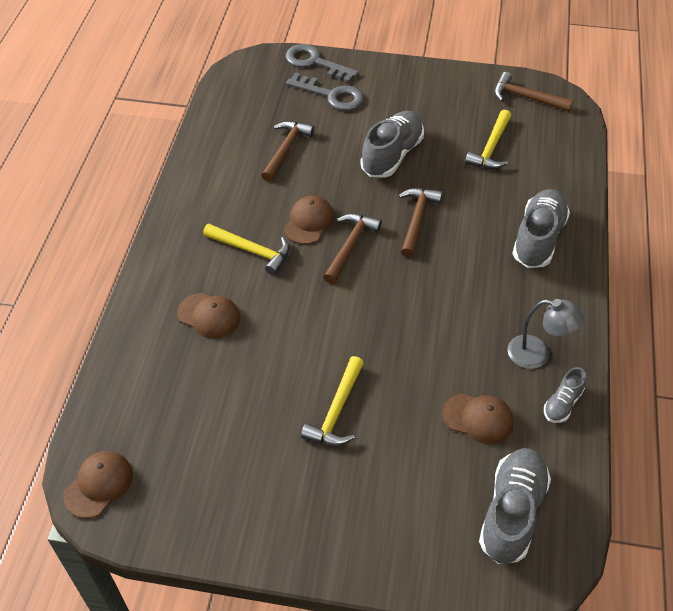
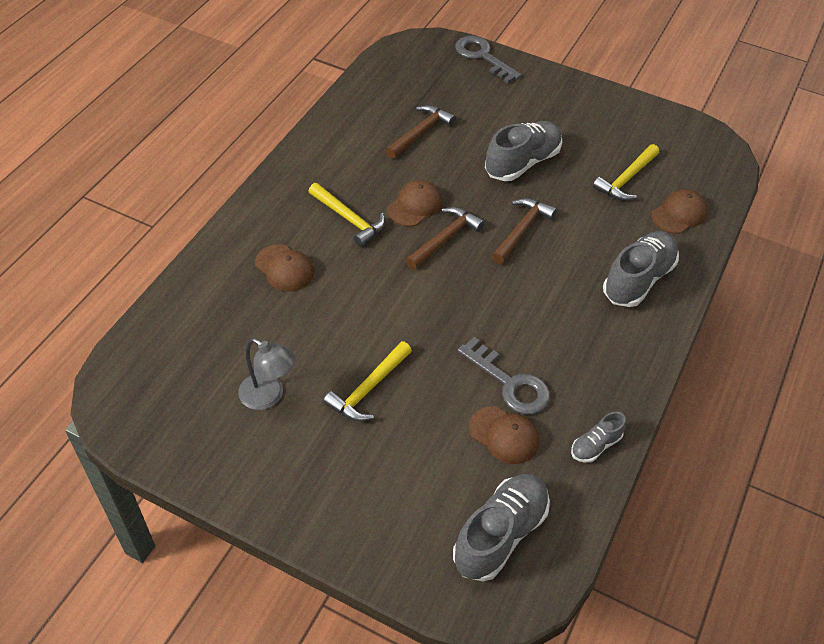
camera: 15 degrees right, 0 degrees up
brown cap [63,451,133,518] -> brown cap moved to [651,189,707,234]
grey key [286,72,364,111] -> grey key moved to [457,337,550,415]
brown hammer [494,72,574,112] -> none
grey lamp [508,299,584,369] -> grey lamp moved to [238,338,295,410]

